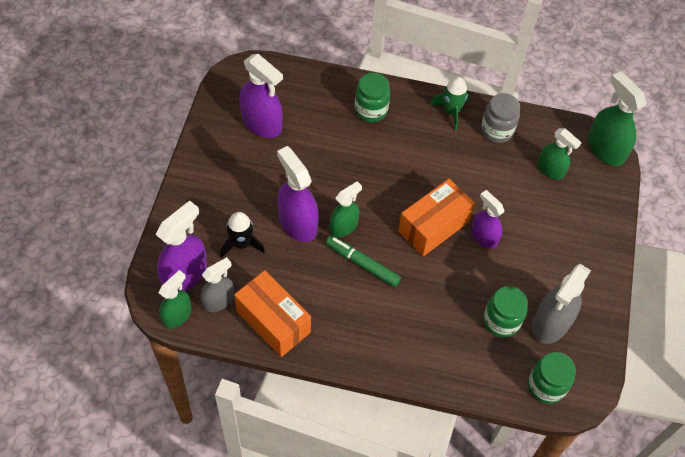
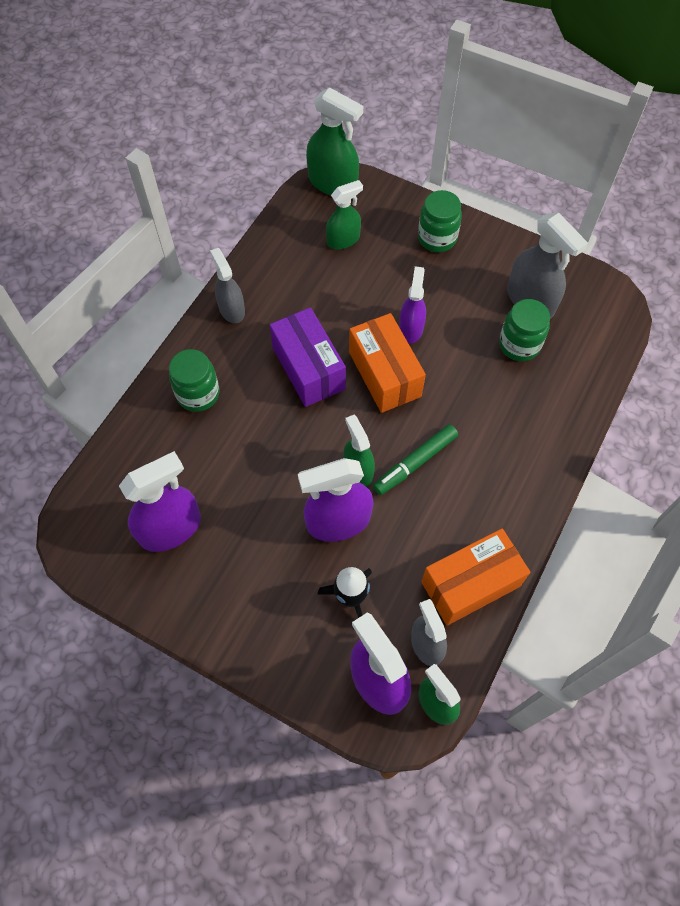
camera: 70 degrees left, 5 degrees up
green rocket [430,77,470,130] -> grey spray bottle [210,248,245,323]
purple spray bottle [472,190,505,249] -> purple spray bottle turned 120 degrees clockwise [399,266,426,344]
grey jar [481,93,520,143] -> none
green jar [528,352,576,404] -> green jar moved to [418,190,462,252]
green spray bottle [588,71,646,166] -> green spray bottle turned 135 degrees counterclockwise [306,87,363,195]
none -> purple box [270,307,346,407]

